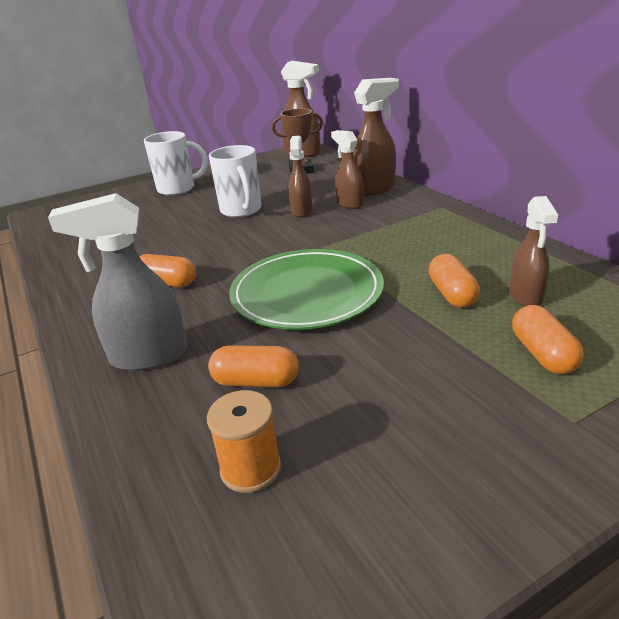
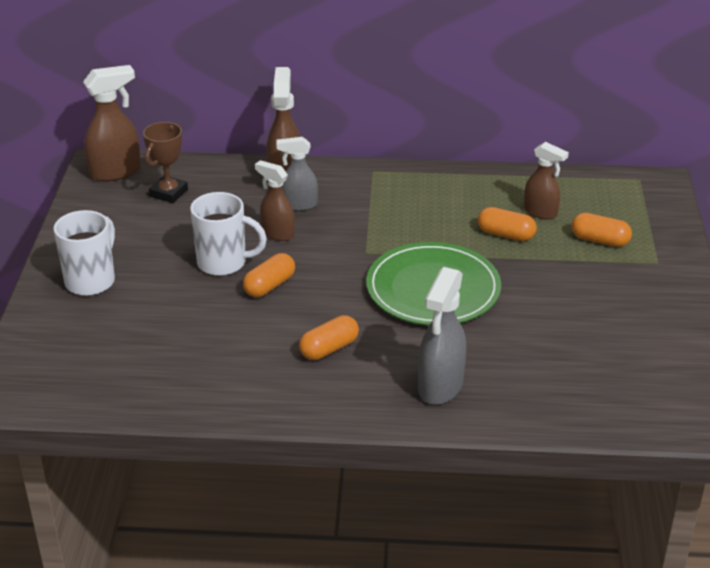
camera: 60 degrees left, 5 degrees up
orange spool [207,390,281,493] -> none
orange capsule [208,345,299,387] -> orange capsule moved to [243,253,295,297]
brown spray bottle [331,130,364,209] -> grey spray bottle [277,137,318,211]

